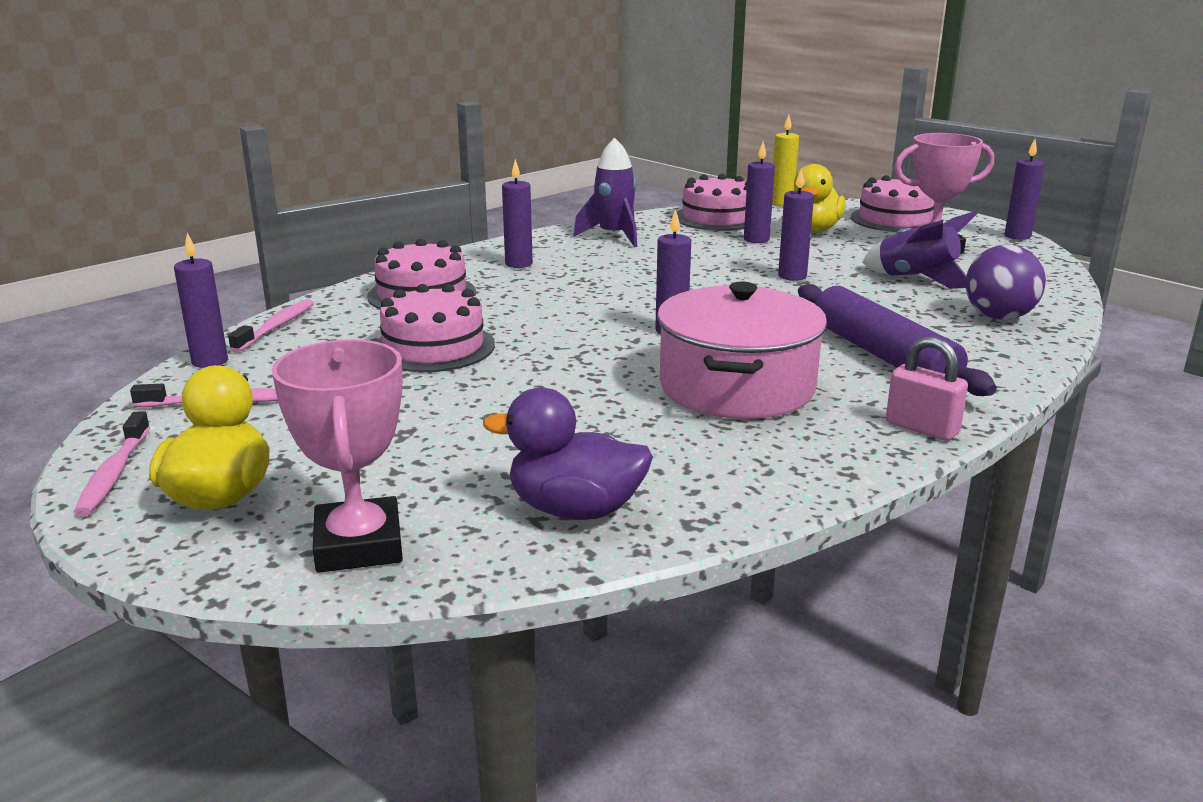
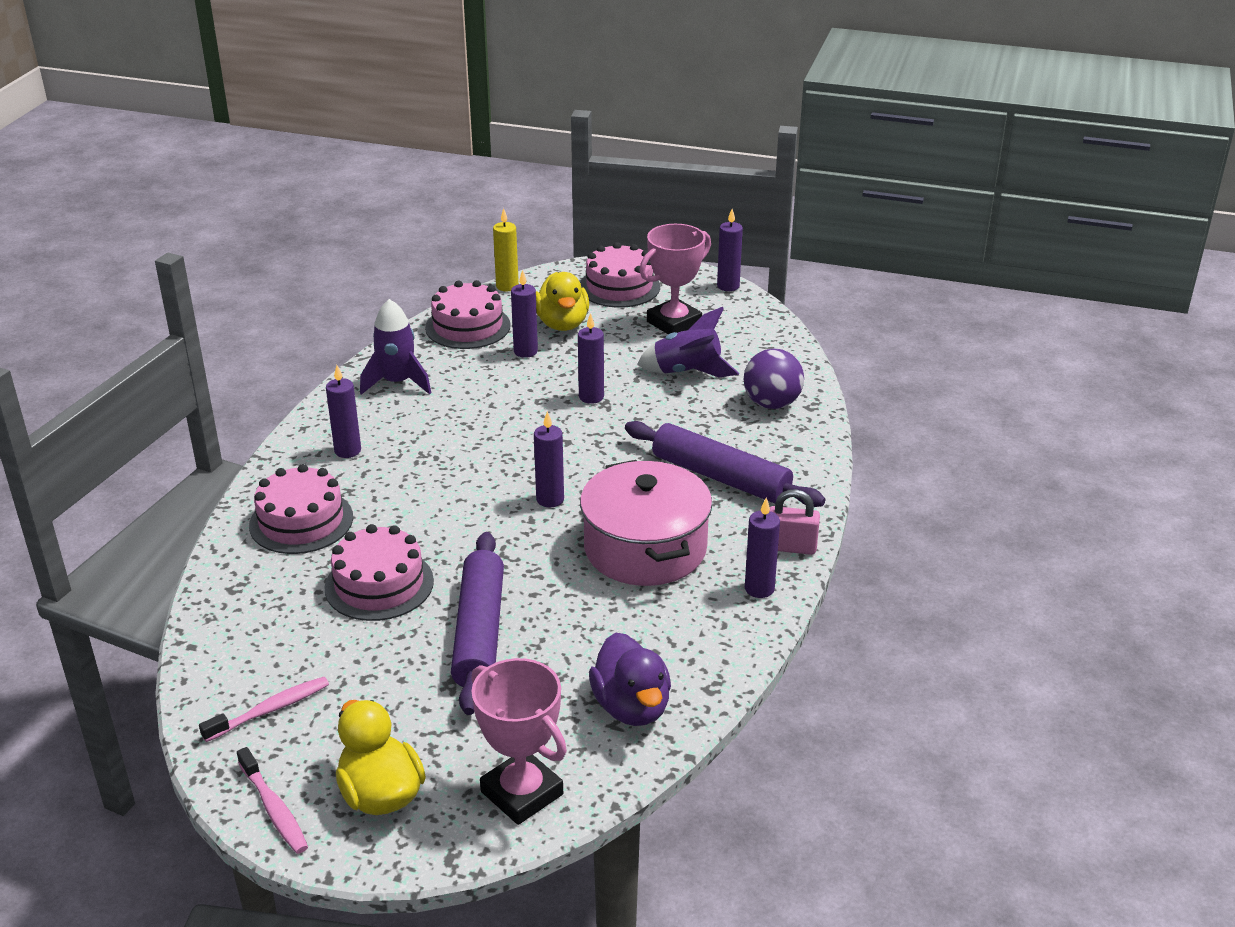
camera: 30 degrees left, 10 degrees up
purple candle [174,233,228,368] -> purple candle moved to [745,498,780,598]
pink toothbrush [228,299,314,353] -> none
purple duck [483,387,653,520] -> purple duck turned 90 degrees counterclockwise [589,632,671,726]
none -> purple rolling pin [451,532,504,715]

